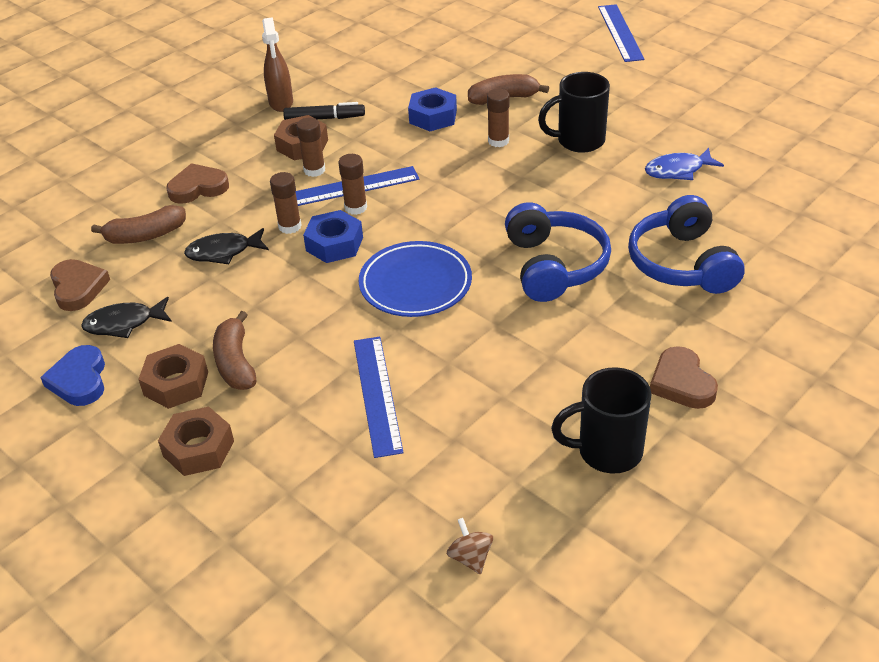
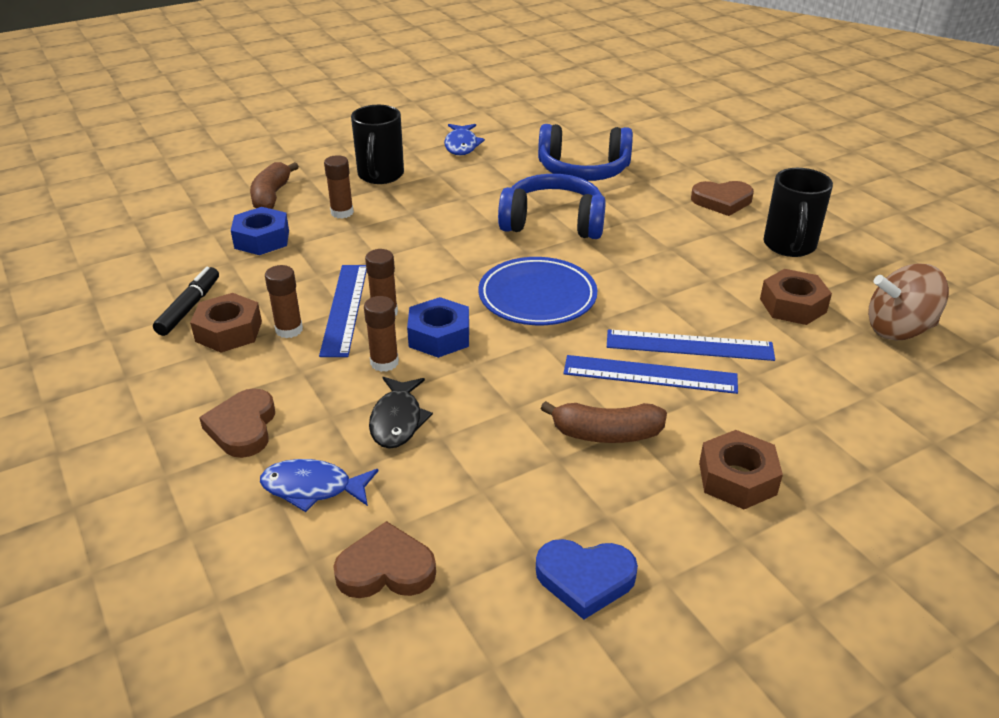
camera: 75 degrees left, 5 degrees down
black fish [81,297,172,338] -> none
brown banana [91,205,186,244] -> blue fish [260,459,378,512]
brown nut [138,344,208,409] -> brown nut moved to [760,269,832,325]
brown spray bottle [262,17,293,112] -> none
brown spinning top [447,518,493,575] -> brown spinning top [868,264,949,340], size x1.96
blue ruler [598,4,645,62] -> blue ruler moved to [564,355,738,394]

